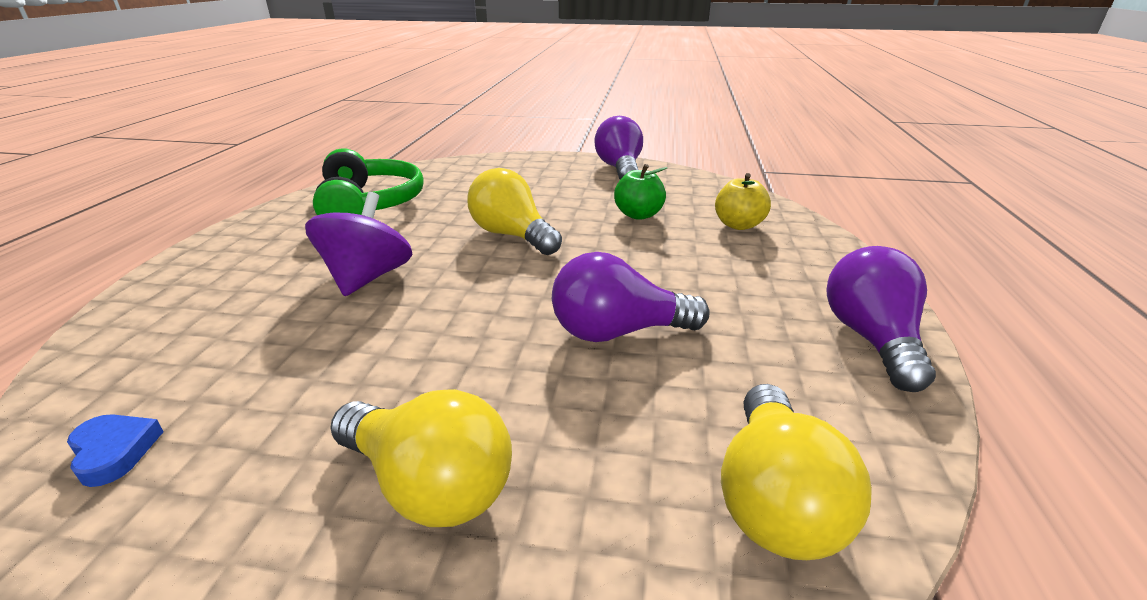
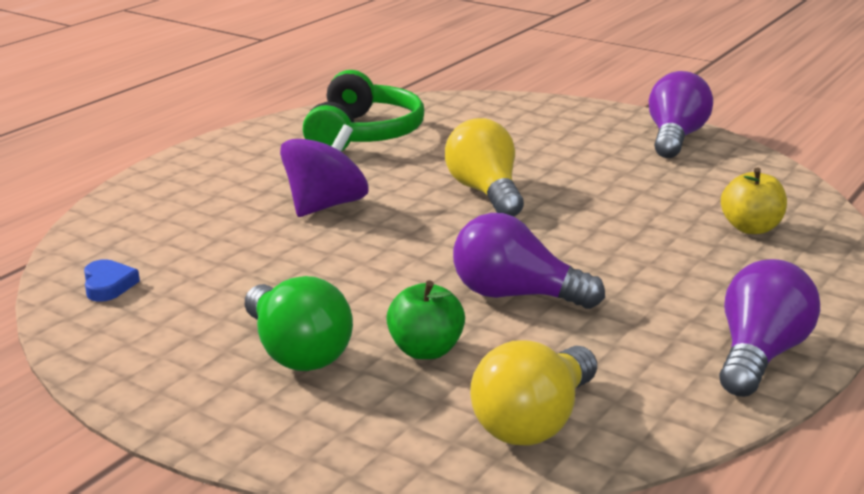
camera: 25 degrees right, 5 degrees down
yellow light bulb [330,389,512,527] -> green light bulb [245,276,353,371]
green apple [614,164,667,220] -> green apple moved to [386,280,465,359]

